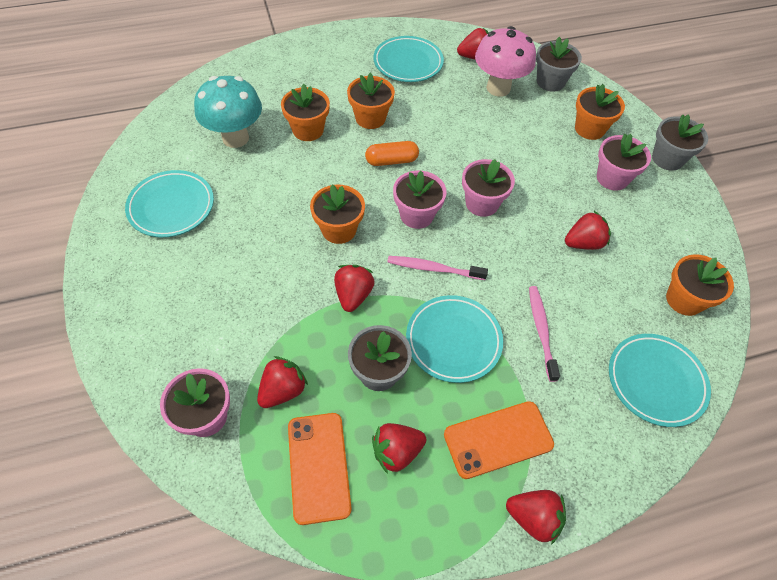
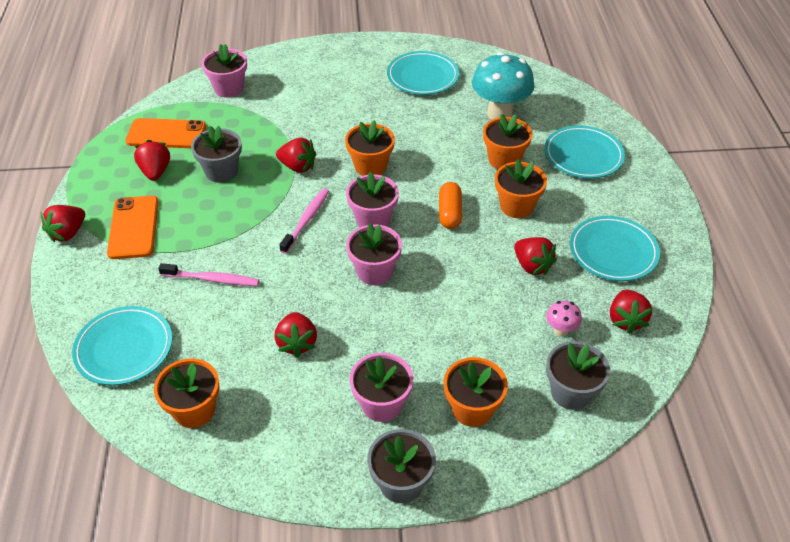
camera: 105 degrees right, 10 degrees down
red strawberry [257,356,308,408] -> red strawberry moved to [514,237,557,275]
turquoise plate [406,295,503,383] -> turquoise plate moved to [544,125,625,178]
pink mushroom [475,26,536,97] -> pink mushroom [546,300,582,337], size x0.45

